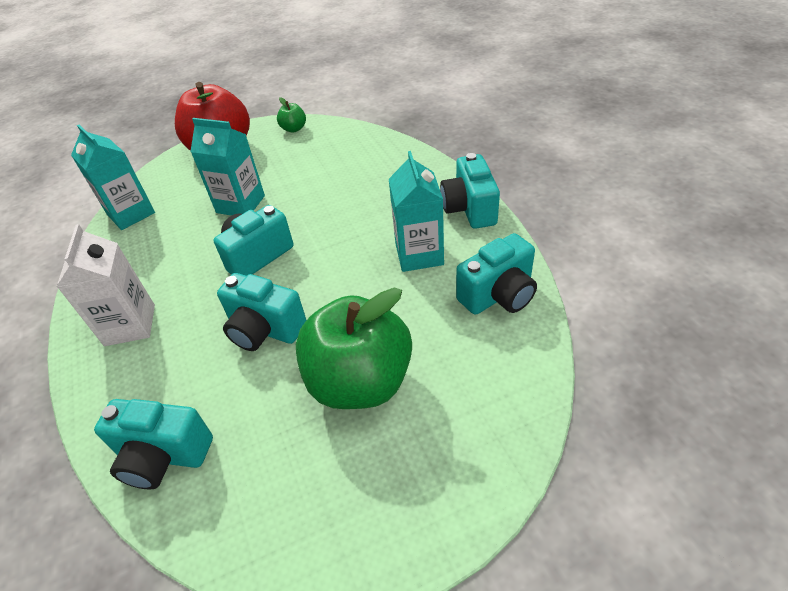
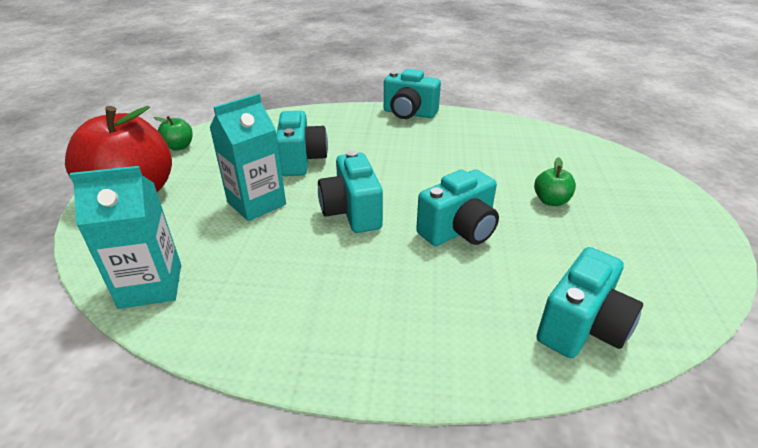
camera: 65 degrees left, 10 degrees down
white carton [56,224,155,346] -> none
green apple [296,287,412,409] -> green apple [534,157,576,206], size x0.42
turquoise carton [389,151,444,272] -> none
turquoise camera [456,233,537,315] -> turquoise camera moved to [276,111,328,176]

